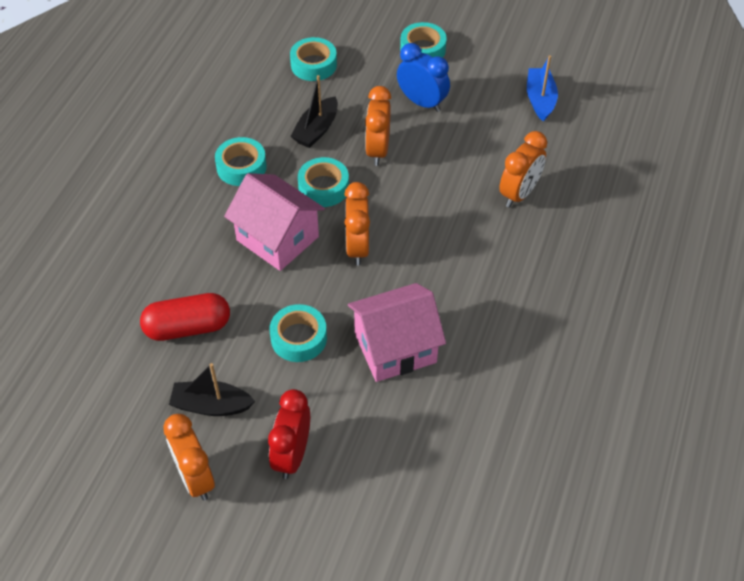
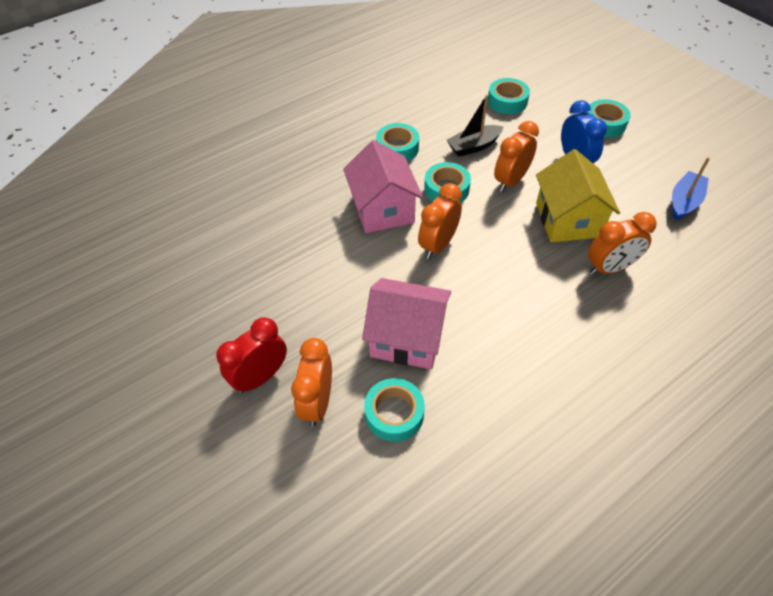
camera: 35 degrees right, 0 degrees up
red capsule [140,293,230,341] -> none
orange clock [163,414,215,501] -> orange clock moved to [291,338,332,427]
black boat [169,363,255,416] -> none
turquoise tape [270,304,327,362] -> turquoise tape moved to [364,378,425,442]
none -> yellow house [536,149,620,242]

